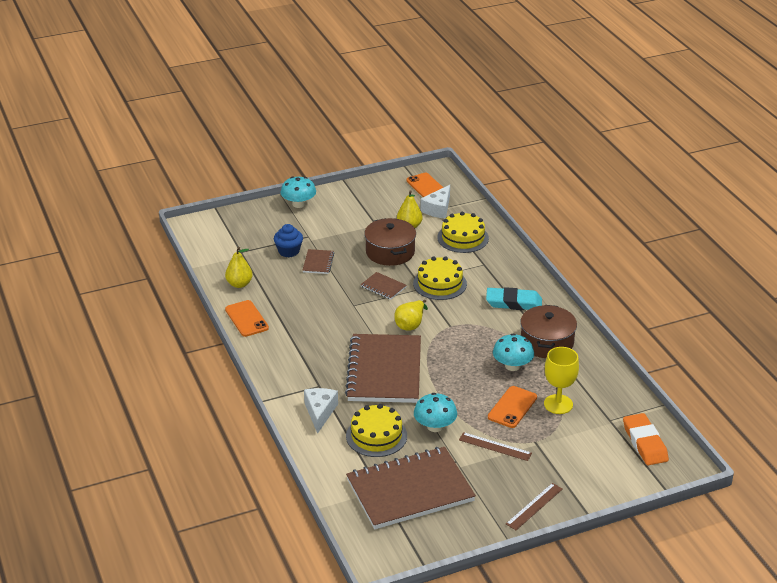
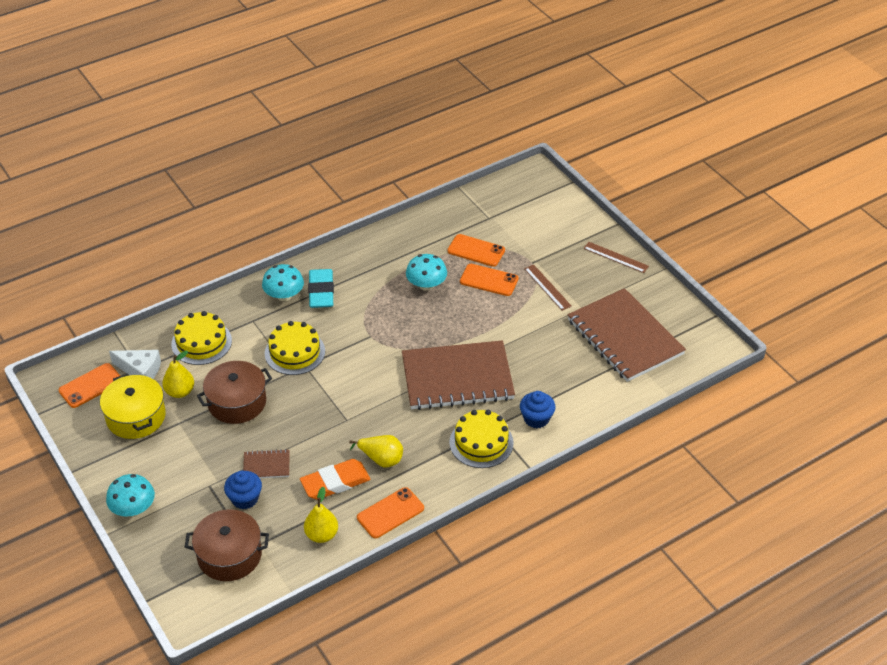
camera: 100 degrees left, 10 degrees up
white cheese [304,388,338,434] -> blue cupcake [520,391,556,428]
yellow cake [346,404,407,457] -> yellow cake moved to [449,410,514,468]
brown notebook [360,272,407,300] -> none
yellow pear [394,300,428,331] -> yellow pear moved to [349,435,403,468]
turquoise mushroom [414,393,457,432] -> turquoise mushroom moved to [262,264,304,301]
brown ruler [459,432,532,461] -> brown ruler turned 45 degrees counterclockwise [524,265,572,311]
brown pot [520,305,577,358] -> brown pot moved to [185,509,269,581]
yellow goblet [544,347,579,414] -> orange phone [448,234,505,267]
orange eraser [623,413,669,465] -> orange eraser moved to [300,459,371,500]
none -> yellow pot [100,374,166,439]

